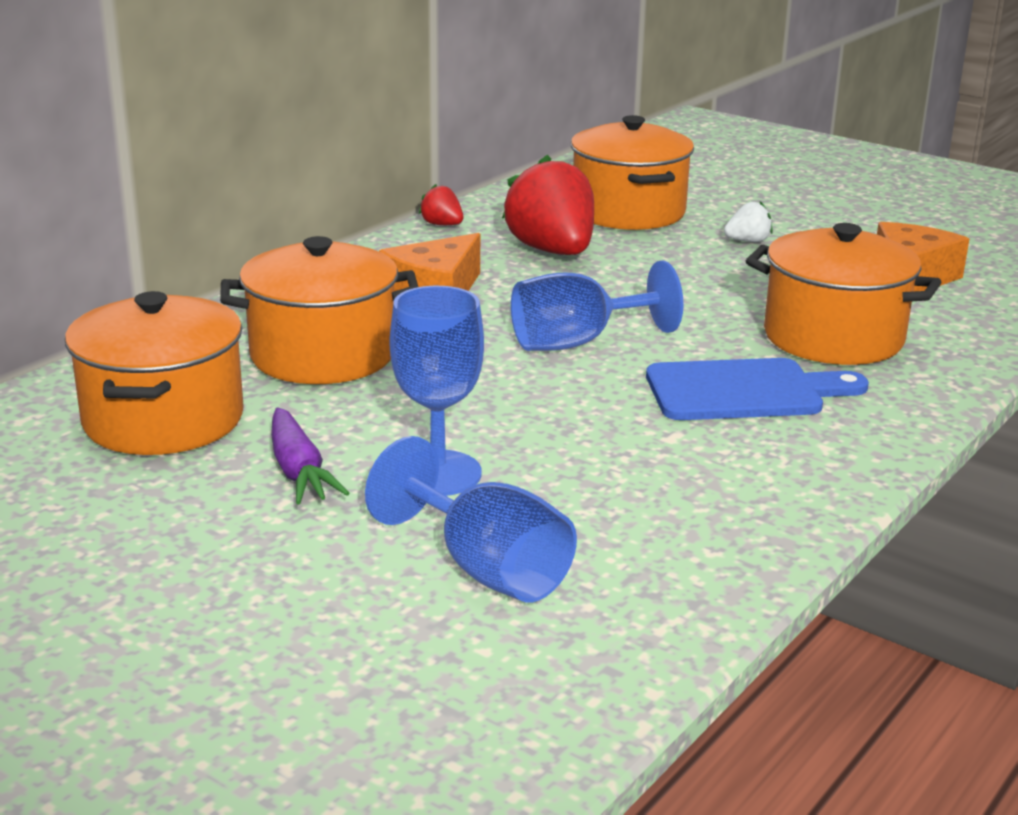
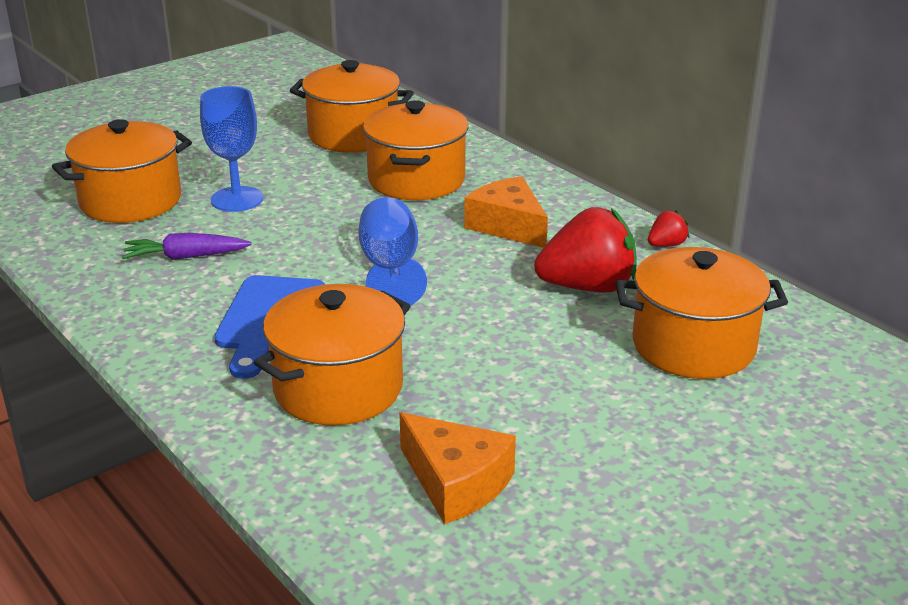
camera: 105 degrees right, 5 degrees up
purple carrot [271,407,349,505] -> purple carrot moved to [122,233,252,260]
blue goblet [365,436,577,603] -> orange pot [52,119,192,223]
white strawberry [724,201,773,242] -> none

